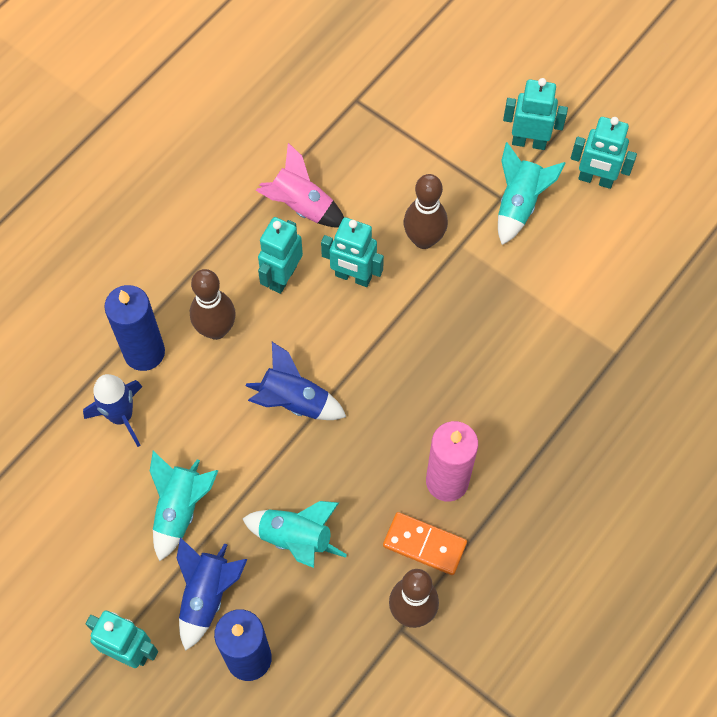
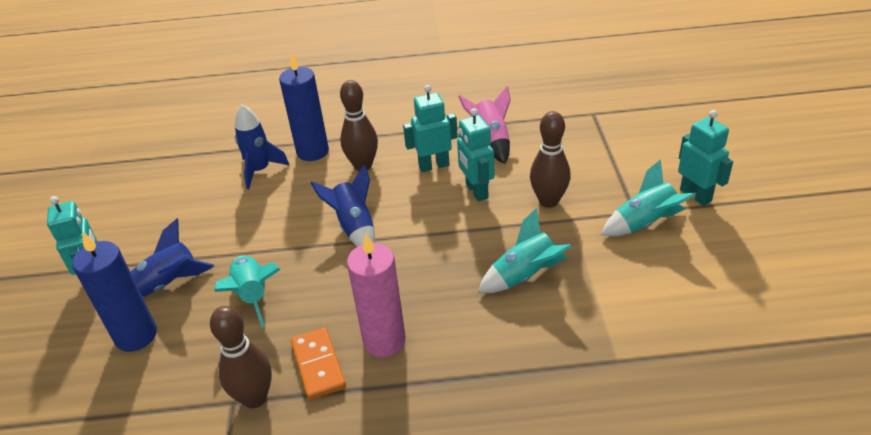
camera: 50 degrees right, 25 degrees down
turquoise rocket [150,451,219,562] -> turquoise rocket moved to [478,208,572,293]
turquoise robot [571,117,637,189] -> none

